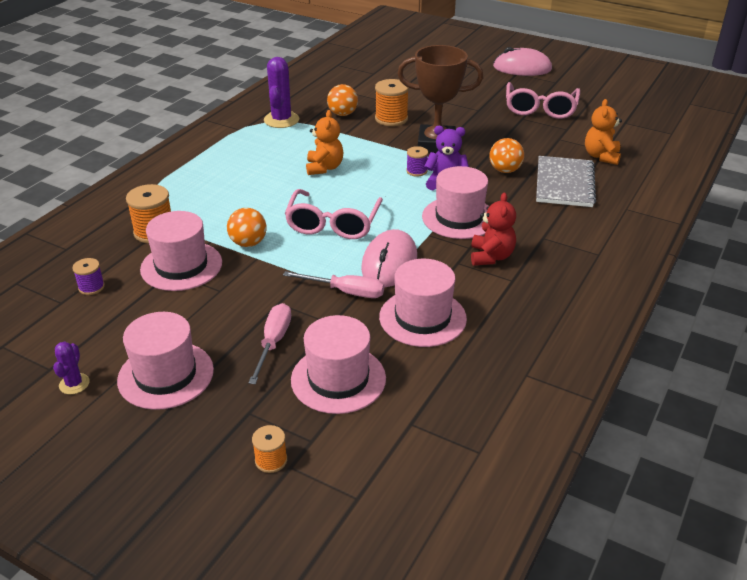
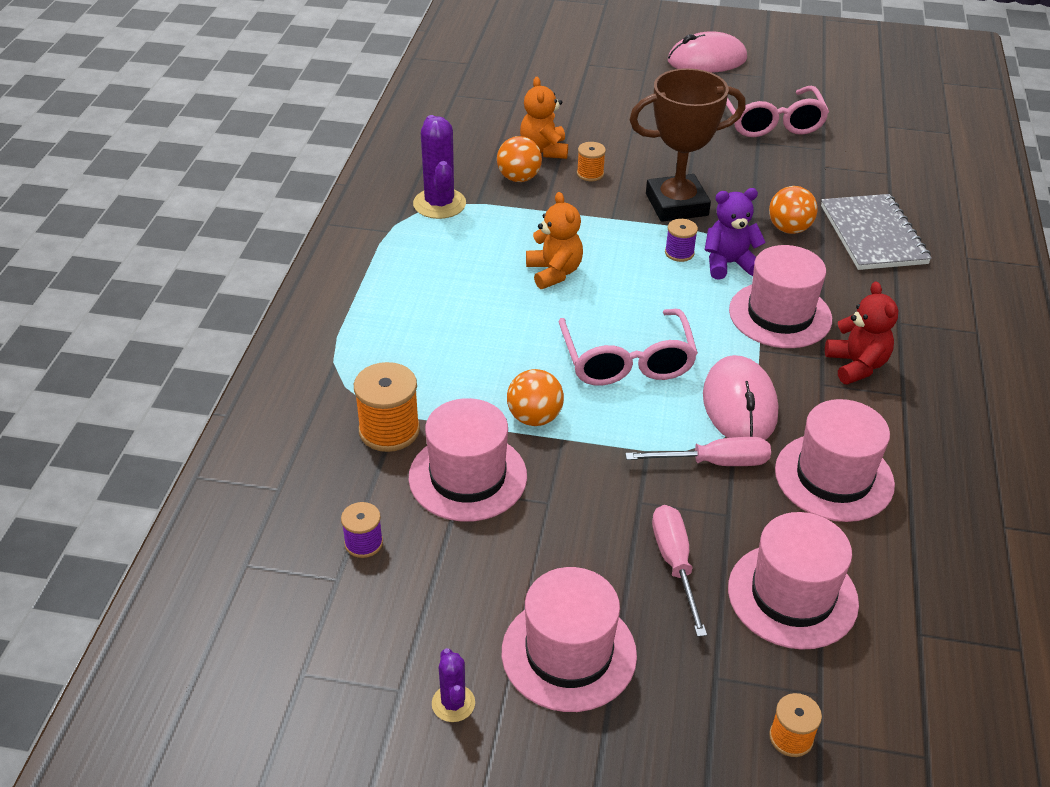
camera: 20 degrees left, 5 degrees up
orange spool [375,79,409,126] -> orange spool [577,142,606,181], size x0.58
orange teddy bear [585,99,622,165] -> orange teddy bear moved to [520,77,568,159]

